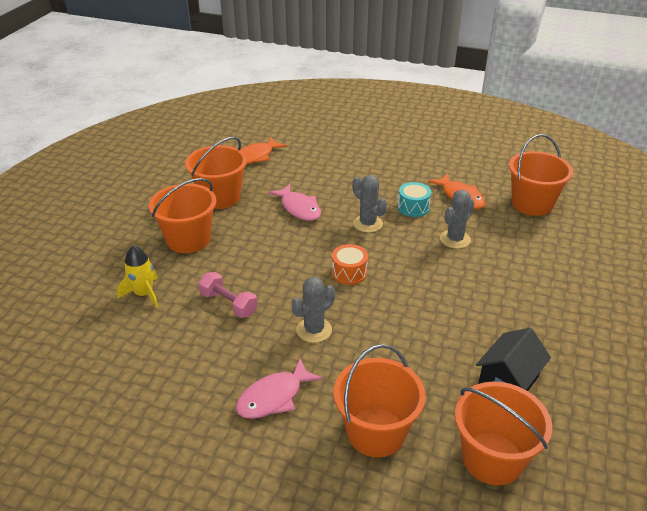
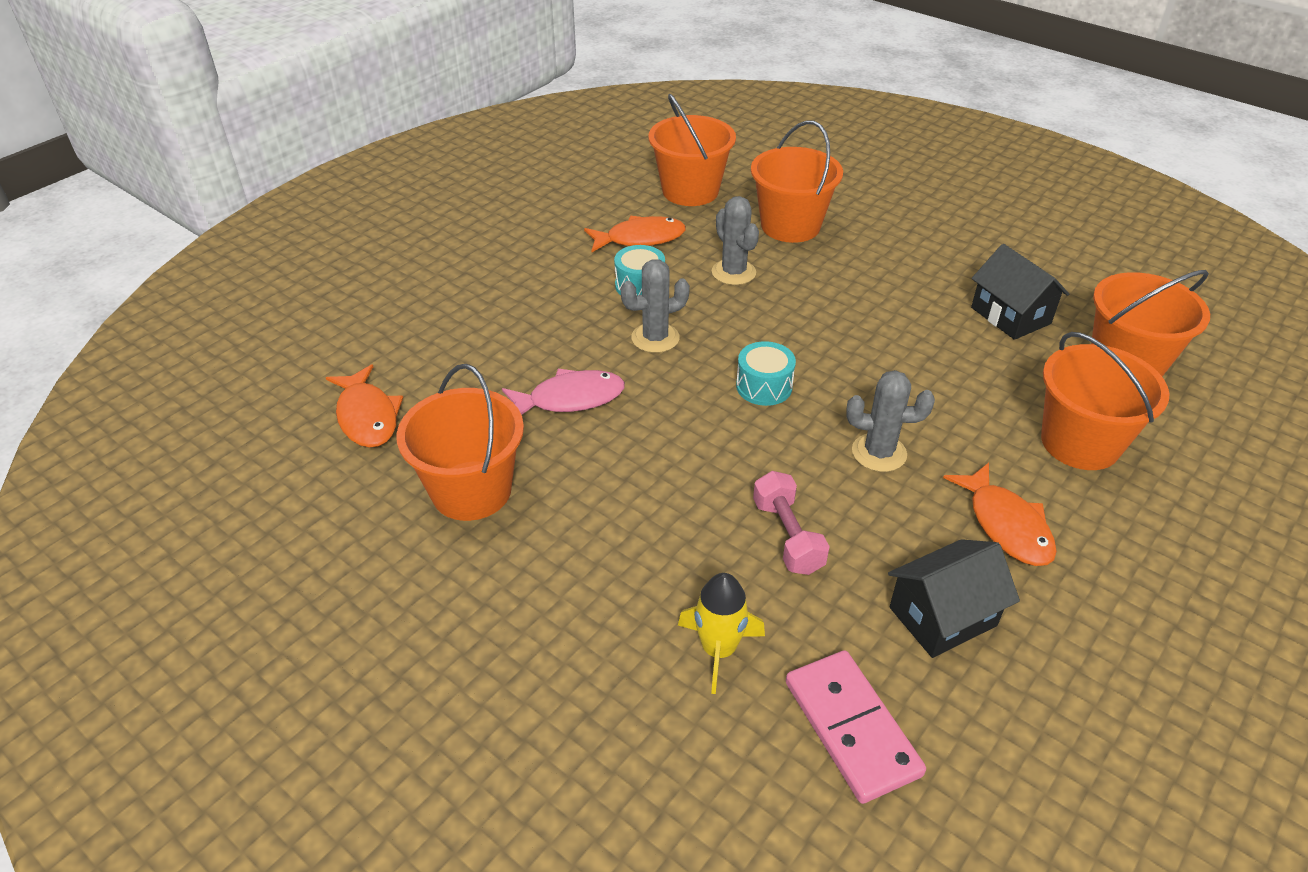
camera: 70 degrees left, 5 degrees up
orange bucket [149,178,217,253] -> orange bucket moved to [751,120,843,243]
pink dumbbell [198,272,257,318] -> pink dumbbell turned 75 degrees counterclockwise [753,471,830,575]
pink fish [236,358,323,419] -> orange fish [943,463,1057,566]
grey cactus [292,277,335,343] -> grey cactus turned 60 degrees counterclockwise [846,370,935,472]
orange drum [332,244,368,285] -> turquoise drum [736,341,796,406]
none -> pink domino [786,650,926,804]
none -> black house [888,539,1020,658]

